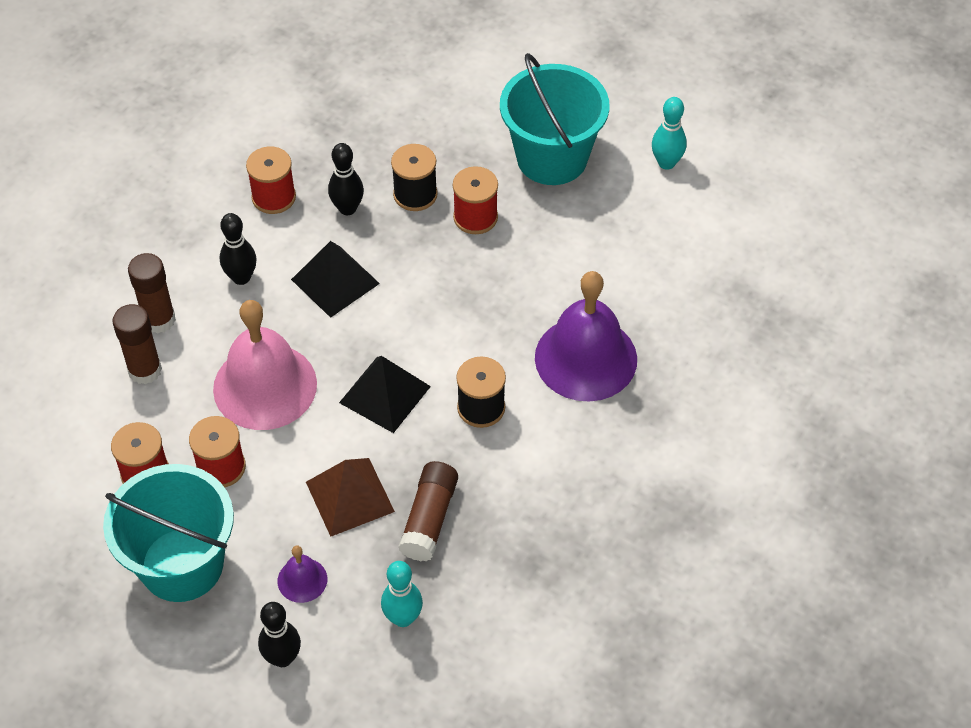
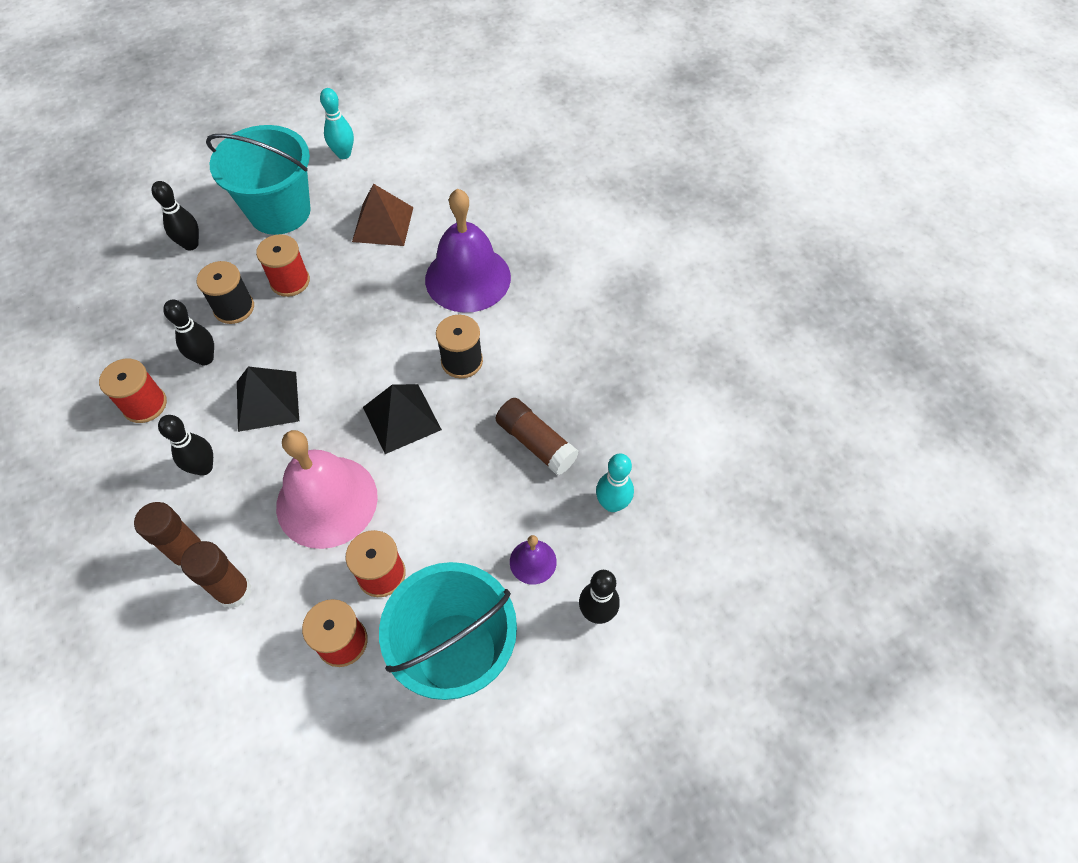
camera: 60 degrees left, 5 degrees up
brown pyramid [306,458,395,537] -> brown pyramid moved to [352,183,413,246]
none -> black bowling pin [152,181,199,251]

